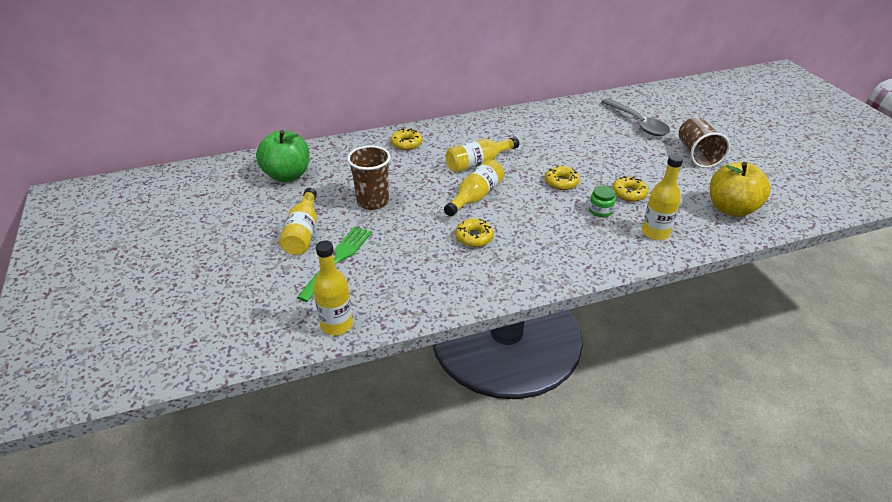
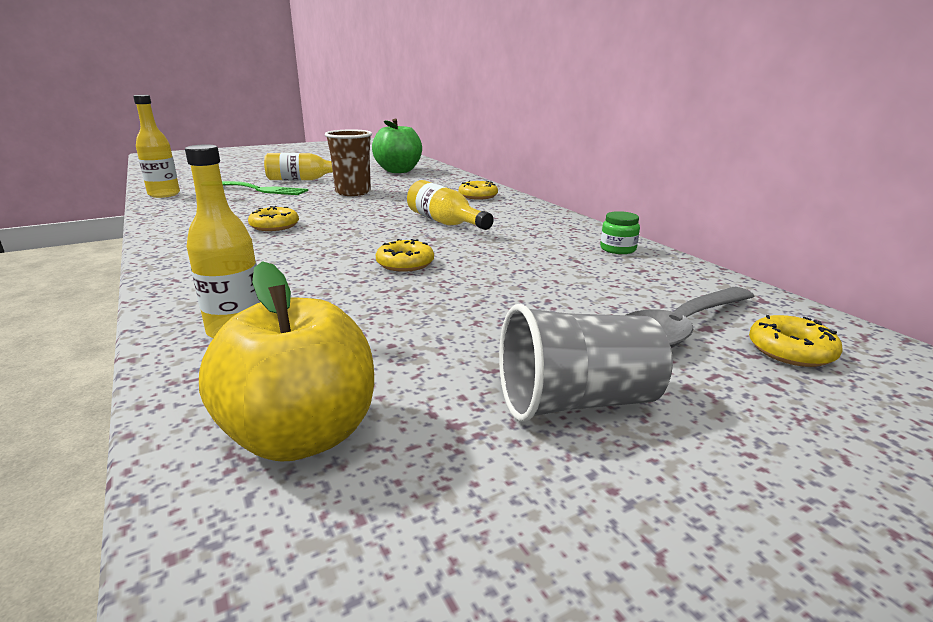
camera: 80 degrees right, 15 degrees down
yellow bottle [444,159,504,216] -> none
green jar [589,186,616,217] -> green jar moved to [600,211,640,254]
yellow donut [612,176,648,202] -> yellow donut moved to [749,315,843,367]
brown cup [679,117,730,168] -> grey cup [499,304,673,422]

